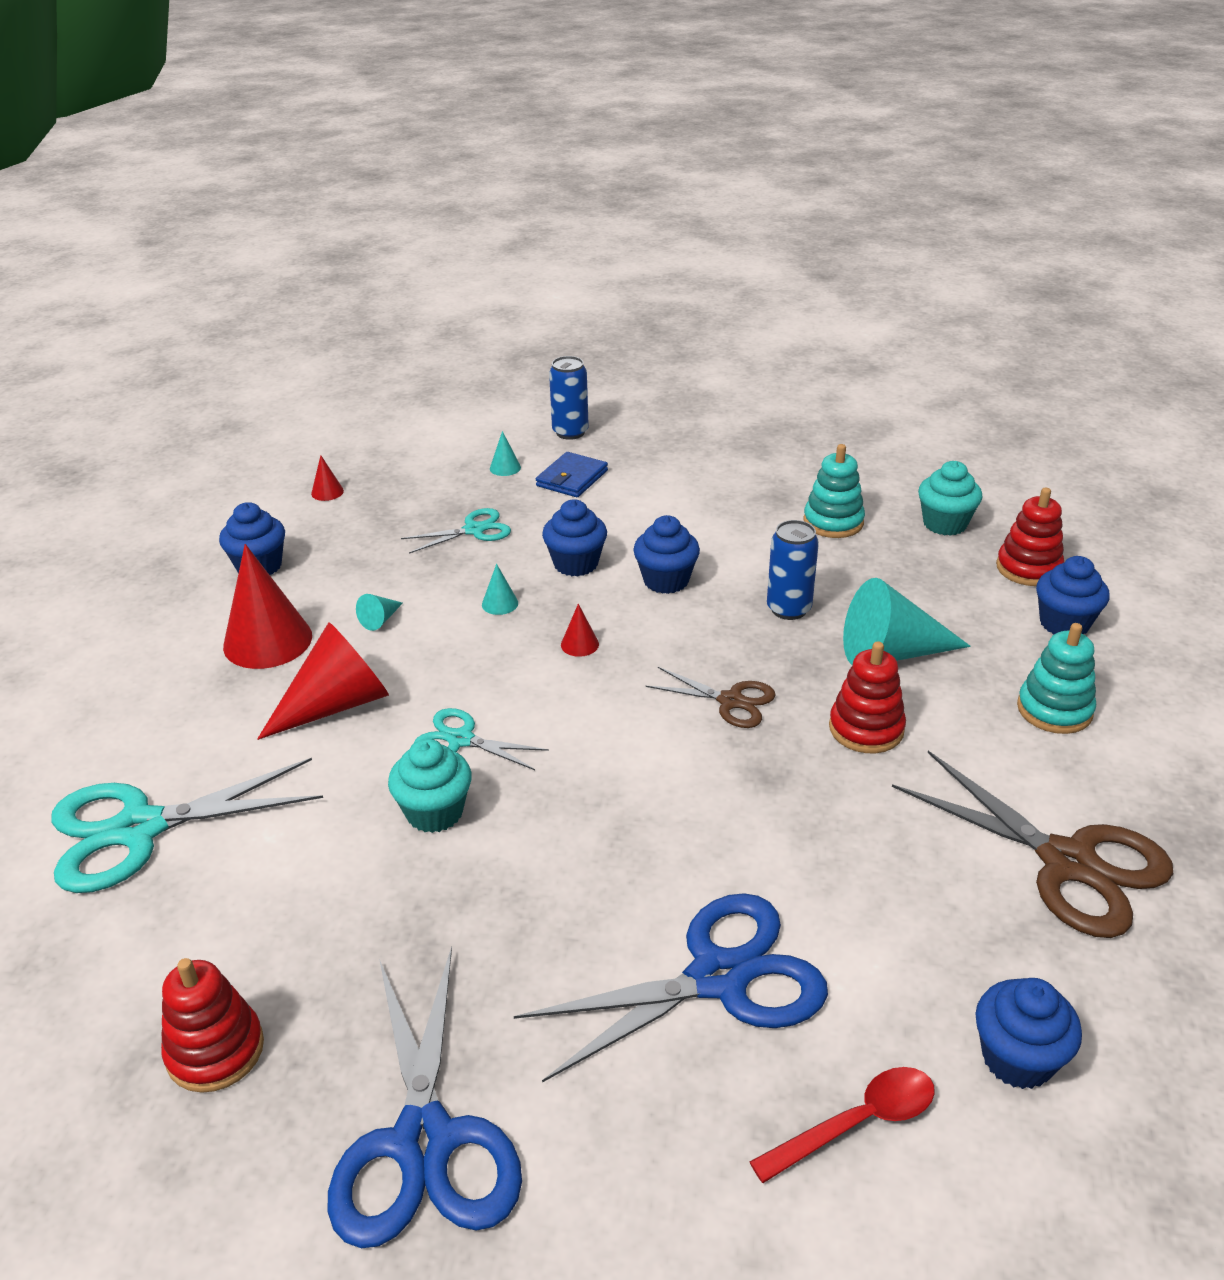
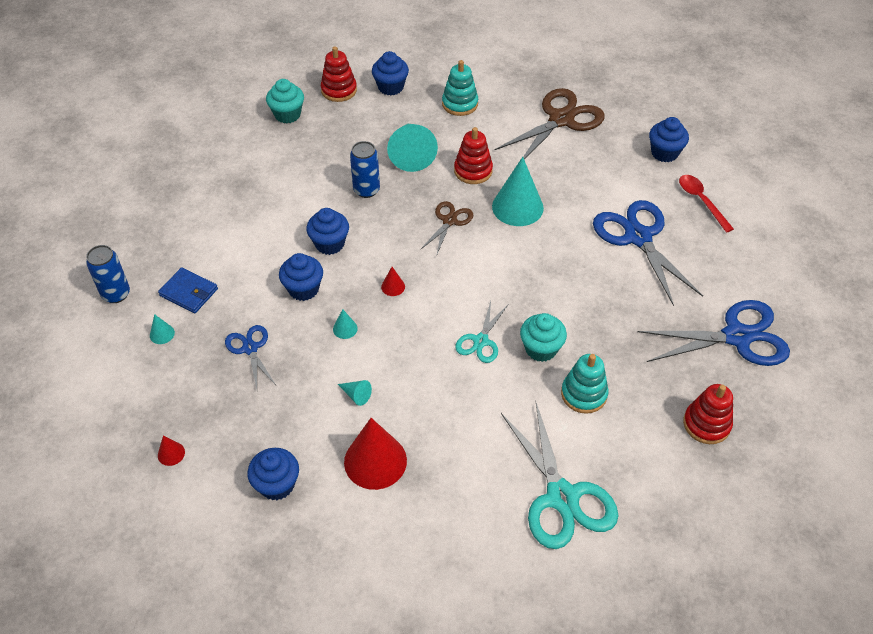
camera: 90 degrees left, 15 degrees up
red cone [257,622,389,740] -> none
turquoise scissors [401,508,511,554] -> blue scissors [225,325,276,389]
turquoise stacking toy [804,444,865,538] -> turquoise stacking toy moved to [561,354,609,414]
none -> turquoise cone [492,157,544,226]

